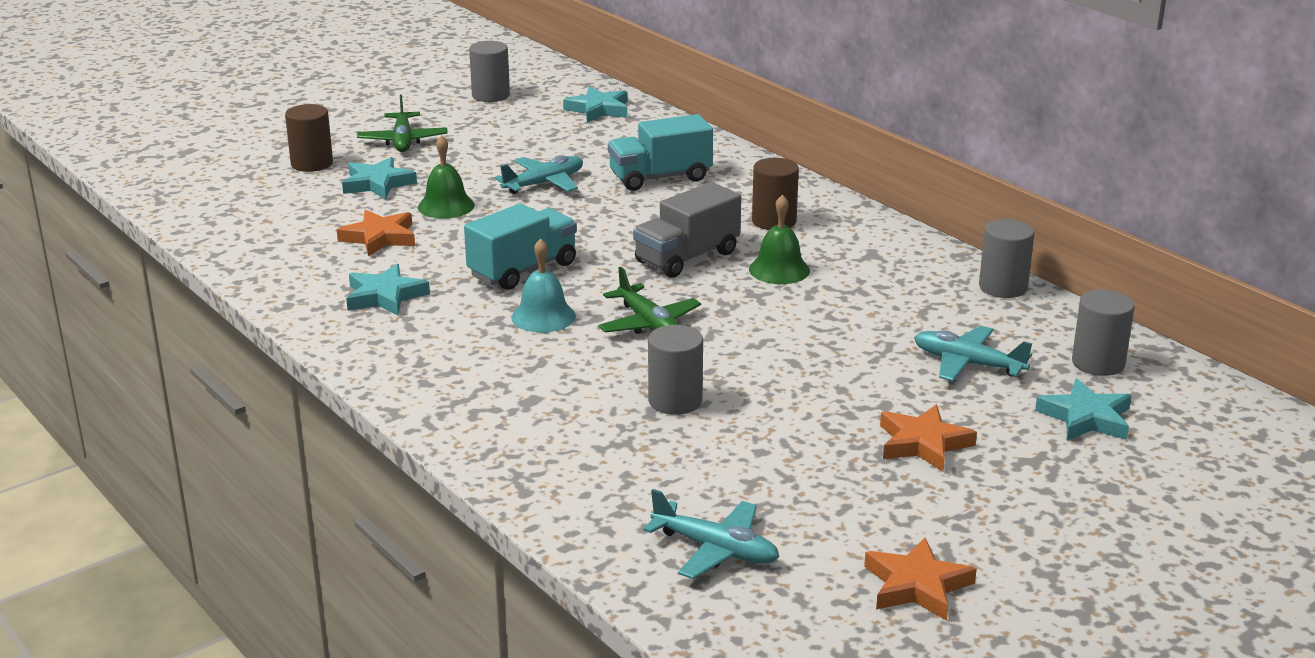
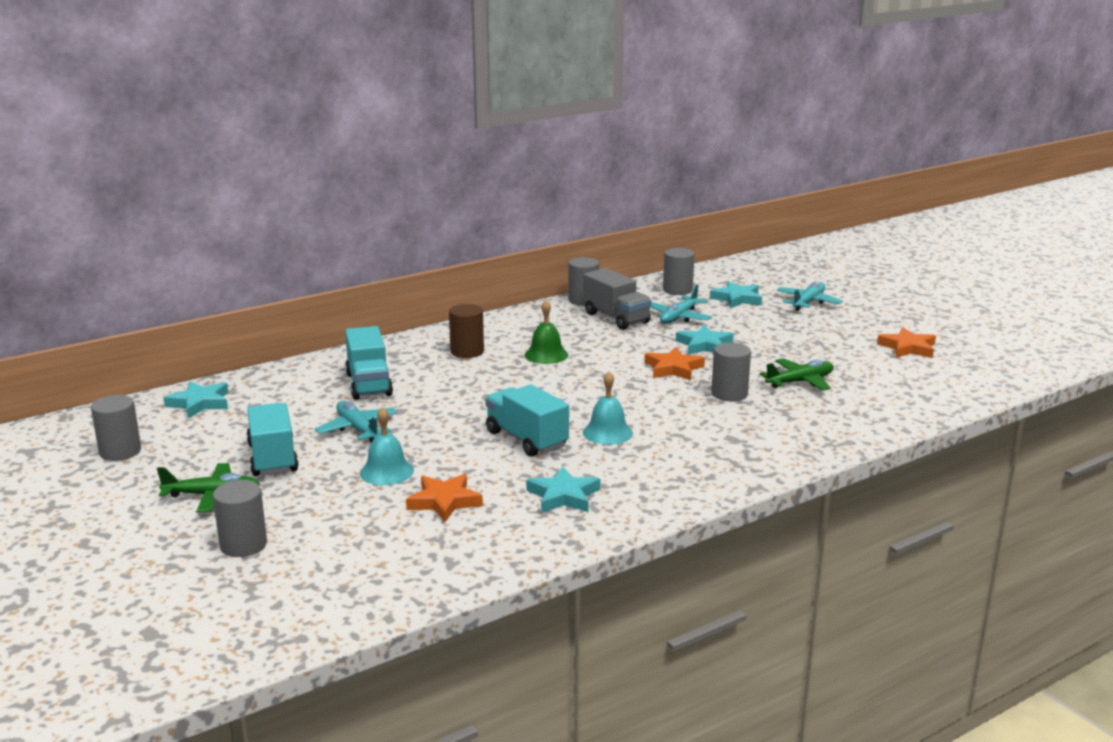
camera: 85 degrees left, 5 degrees down
brown cylinder [285,104,333,172] -> grey cylinder [213,480,267,557]
turquoise star [342,157,417,199] -> turquoise star moved to [676,325,734,355]
green bell [418,135,475,219] -> turquoise bell [360,407,414,485]
green plane [598,267,701,334] -> green plane moved to [760,358,834,391]
grey truck [633,182,741,278] -> grey truck moved to [583,268,652,330]
turquoise plane [643,489,779,579] -> turquoise plane moved to [777,282,843,311]
orange star [880,405,977,471] -> orange star moved to [645,347,705,380]
none -> turquoise truck [246,403,299,476]

